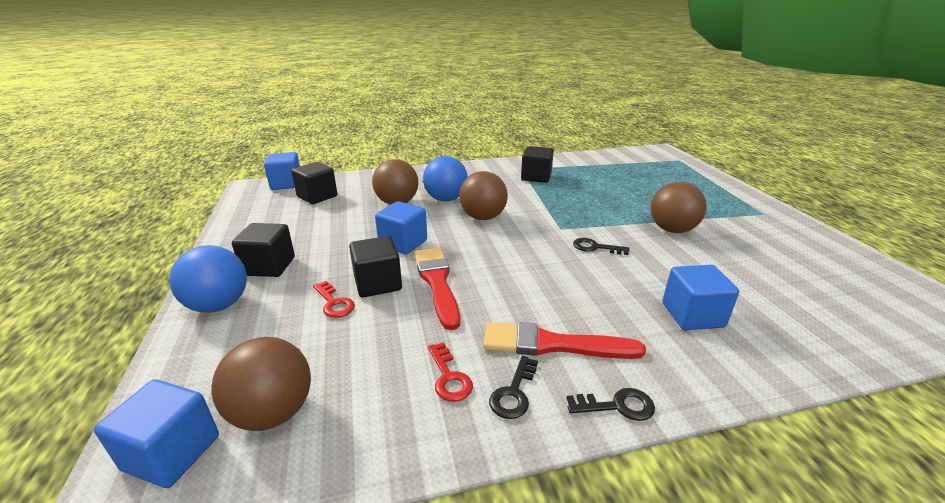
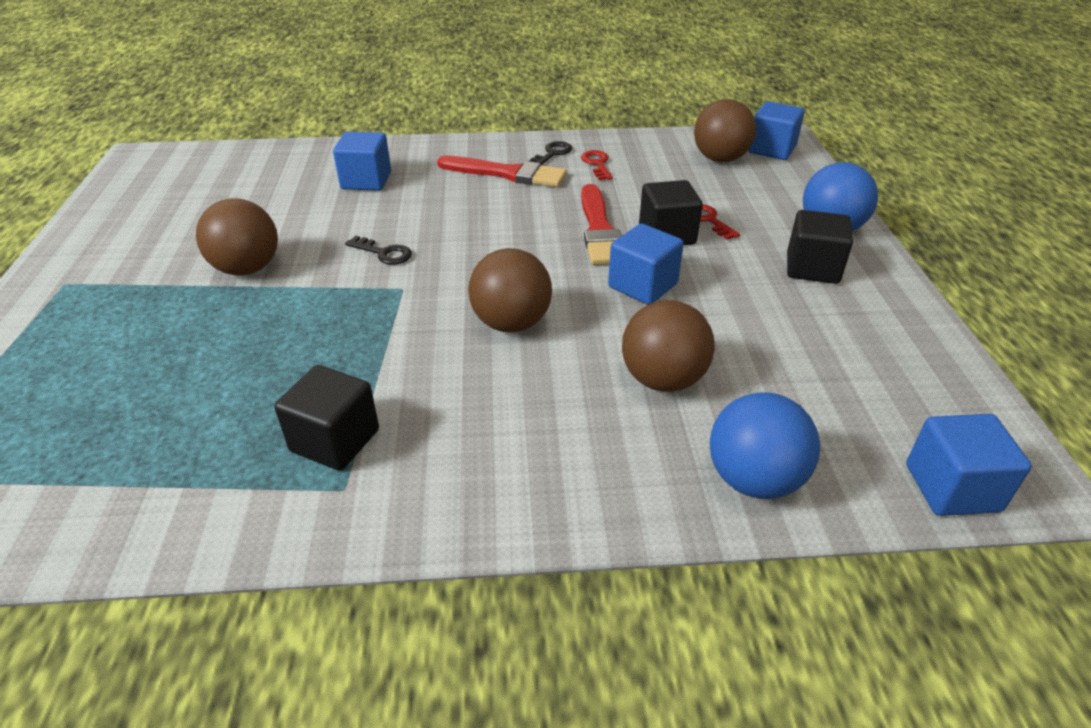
camera: 170 degrees left, 10 degrees up
black cube [291,162,337,204] -> none
blue ball [423,156,468,201] -> blue ball moved to [710,393,820,499]
black key [567,388,655,421] -> none

